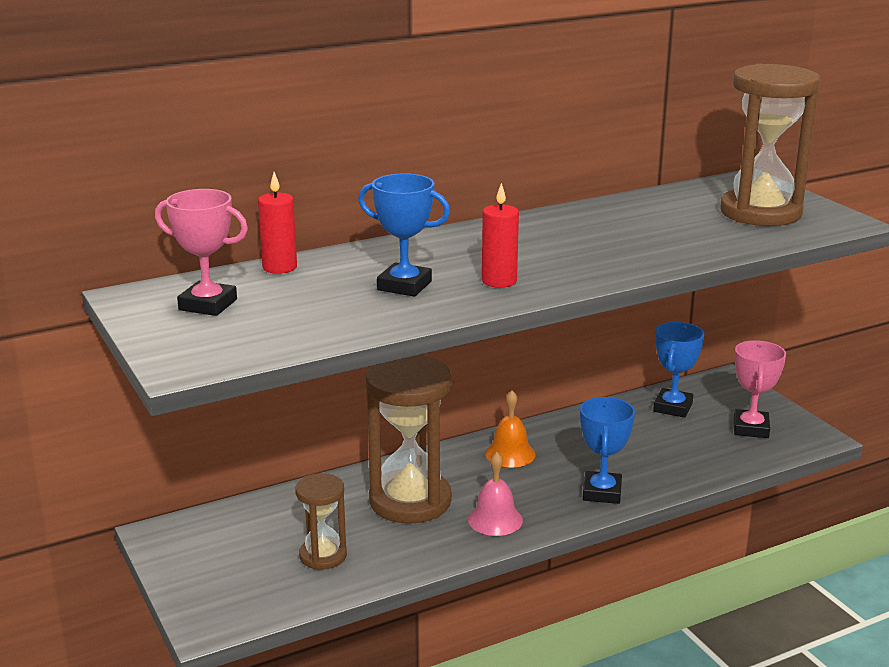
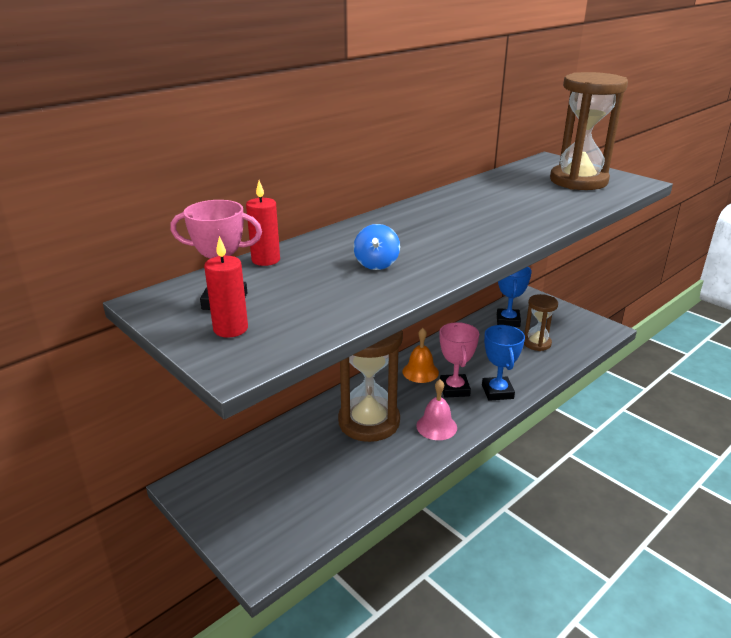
camera: 15 degrees left, 5 degrees up
brown hourglass [295,473,347,570] -> brown hourglass moved to [524,294,558,351]
blue trophy [358,173,450,297] -> blue spinning top [354,224,400,270]
red candle [482,183,519,288] -> red candle moved to [204,236,248,338]
pink trophy [734,340,786,438] -> pink trophy moved to [440,322,479,398]

